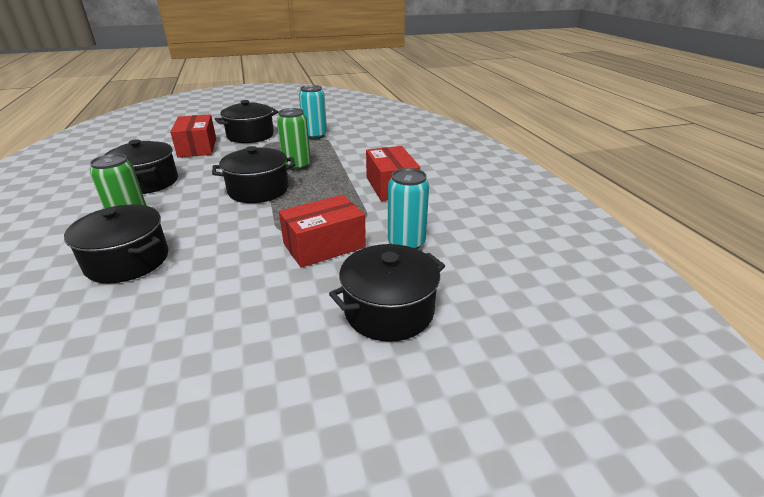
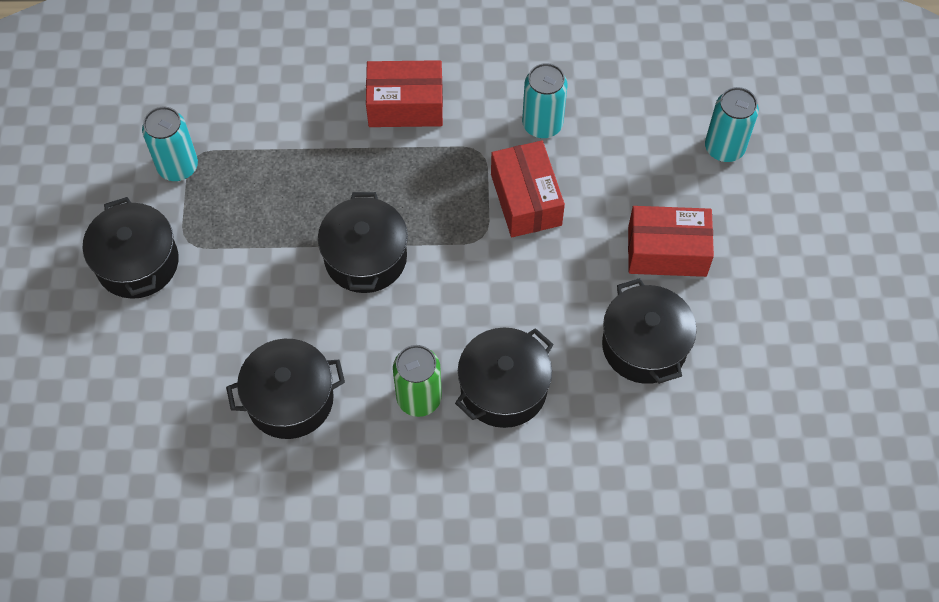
camera: 75 degrees left, 30 degrees up
red box [170,114,216,157] -> red box moved to [628,206,714,277]
green can [277,108,311,171] -> none
black pot [329,244,445,342] -> black pot moved to [602,278,697,384]
none -> turquoise can [705,87,759,162]

